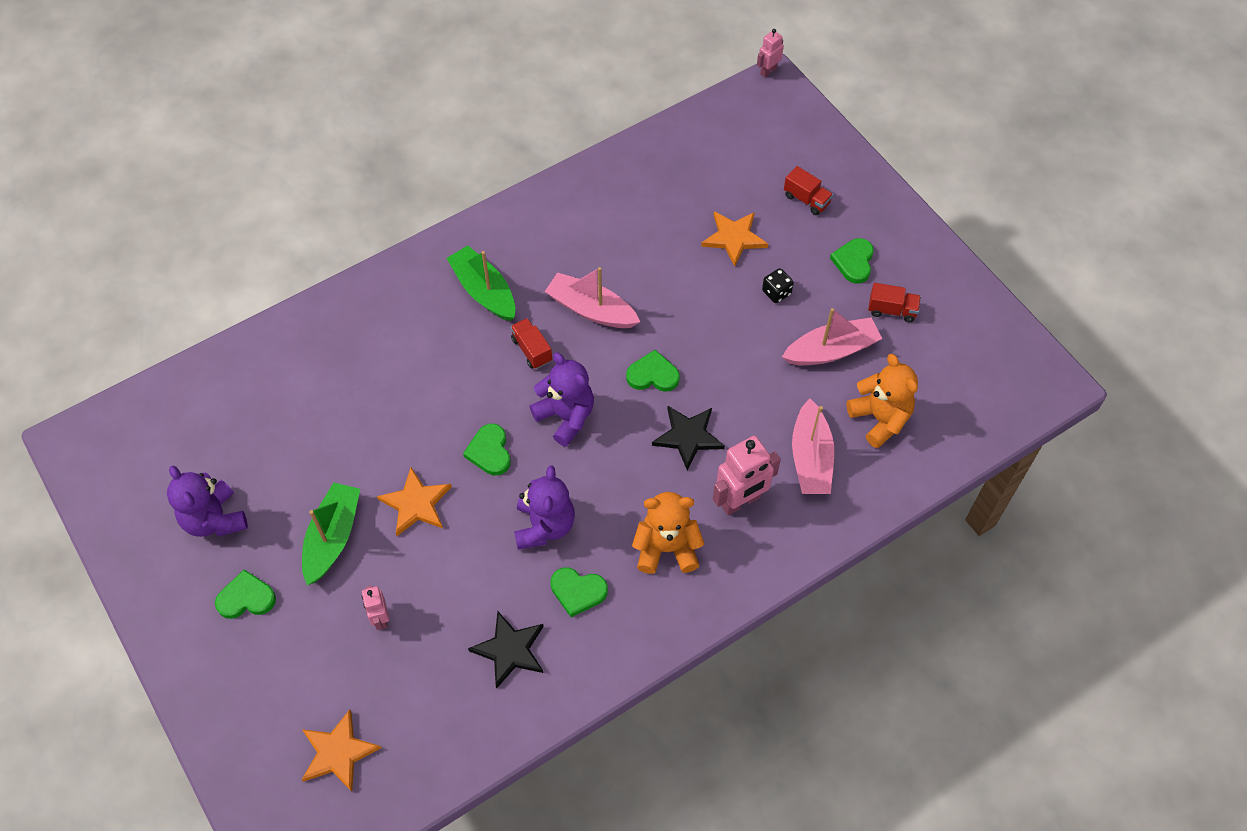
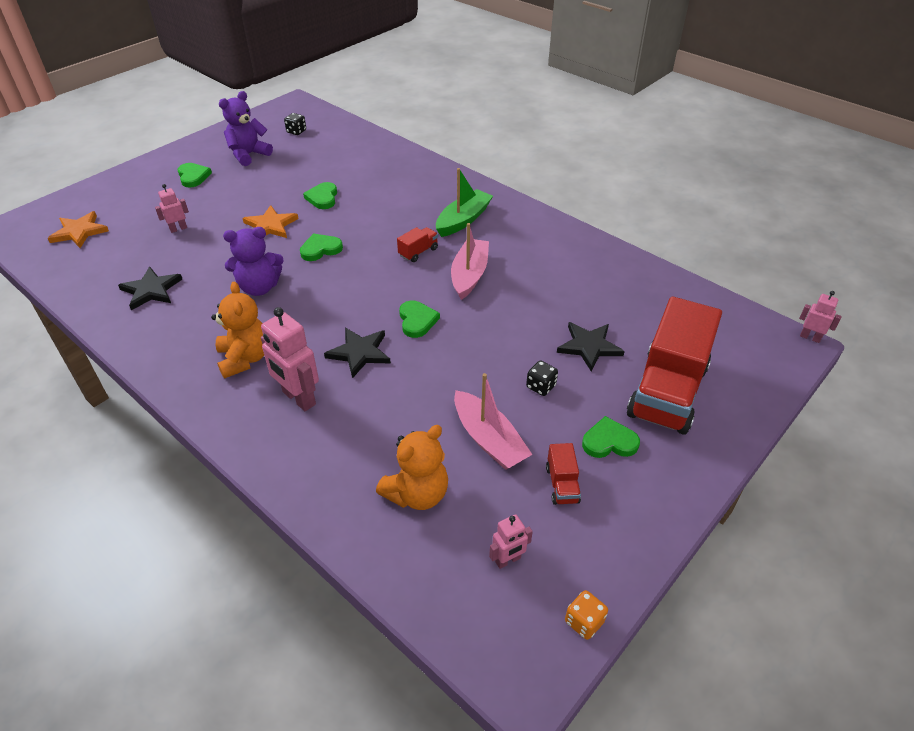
camera: 75 degrees right, 15 degrees down
green boat [302,482,360,585] -> none
purple teddy bear [530,353,594,447] -> none
green heart [550,567,608,617] -> green heart moved to [303,182,337,209]
orange star [701,211,768,266] -> black star [557,322,625,371]
red truck [784,166,833,215] -> red truck [627,296,722,435], size x2.46
pink boat [792,399,834,494] -> none
none -> black dice [284,113,306,135]
none -> pink robot [489,514,533,569]
none -> orange dice [565,590,608,640]

